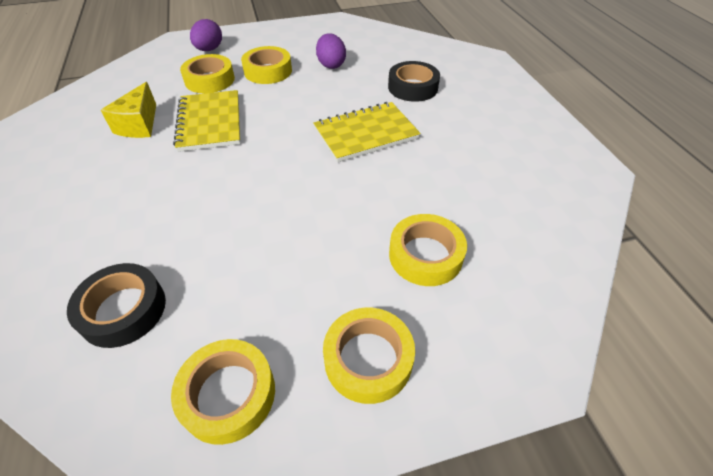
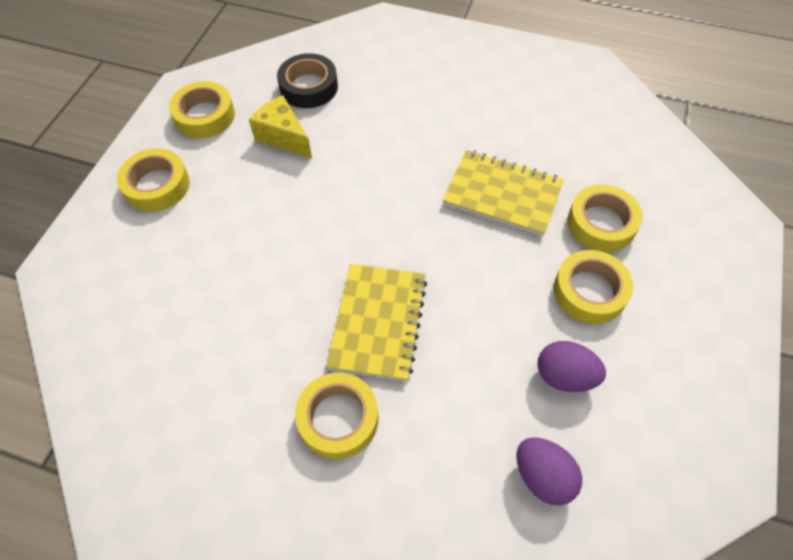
camera: 125 degrees right, 10 degrees up
yellow cheese [101,82,156,138] -> yellow cheese moved to [249,95,312,158]
purple egg [190,19,222,51] -> purple egg moved to [516,437,582,506]
black tape [388,61,440,102] -> none
yellow tape [389,214,467,286] -> yellow tape moved to [295,373,378,459]

